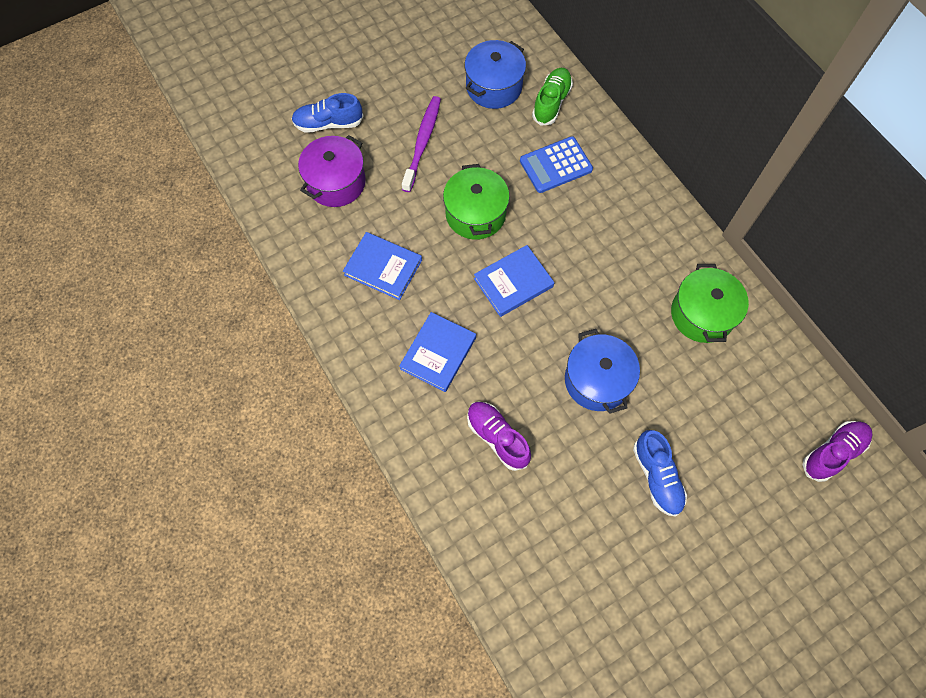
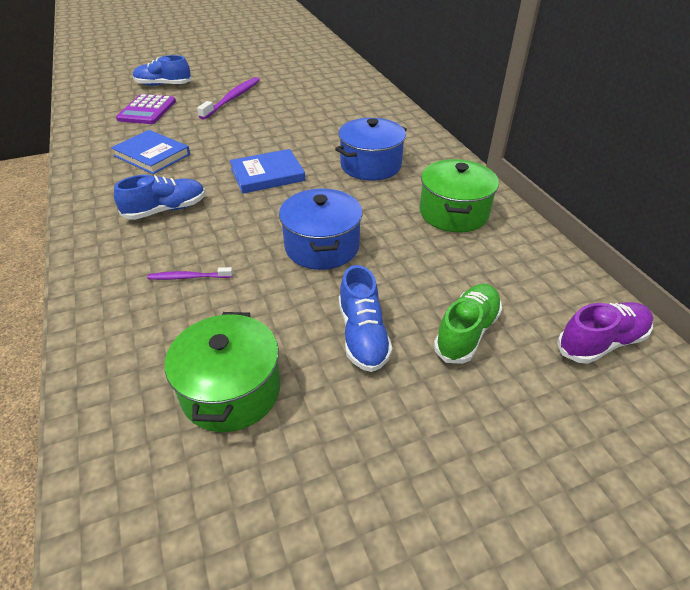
camera: 10 degrees right, 25 degrees down
purple pot [298,135,366,207] -> purple calculator [116,94,176,124]
blue book [399,312,476,392] -> blue shoe [114,175,206,220]
green pot [443,164,510,240] -> green pot moved to [165,312,280,432]
blue pot [465,40,526,109] -> blue pot moved to [335,118,407,181]
purple shoe [467,401,531,471] -> purple toothbrush [147,267,233,280]
blue calculator [520,136,593,193] -> none
green shoe [532,68,573,126] -> green shoe moved to [434,284,502,364]

